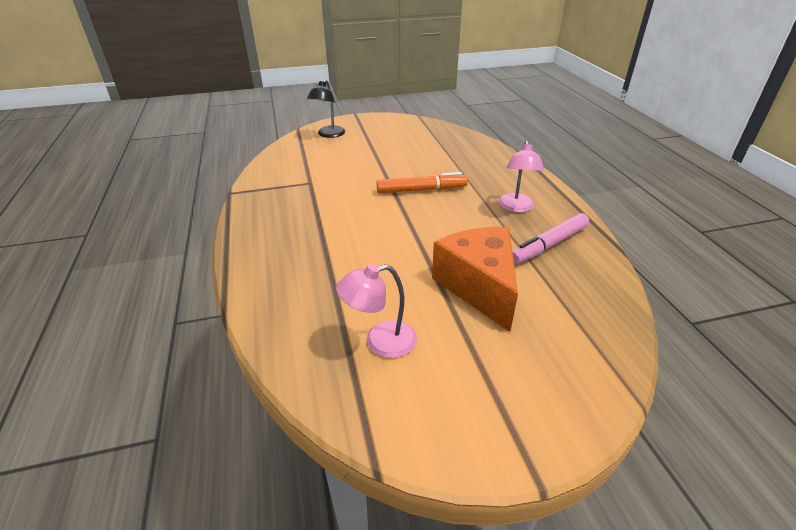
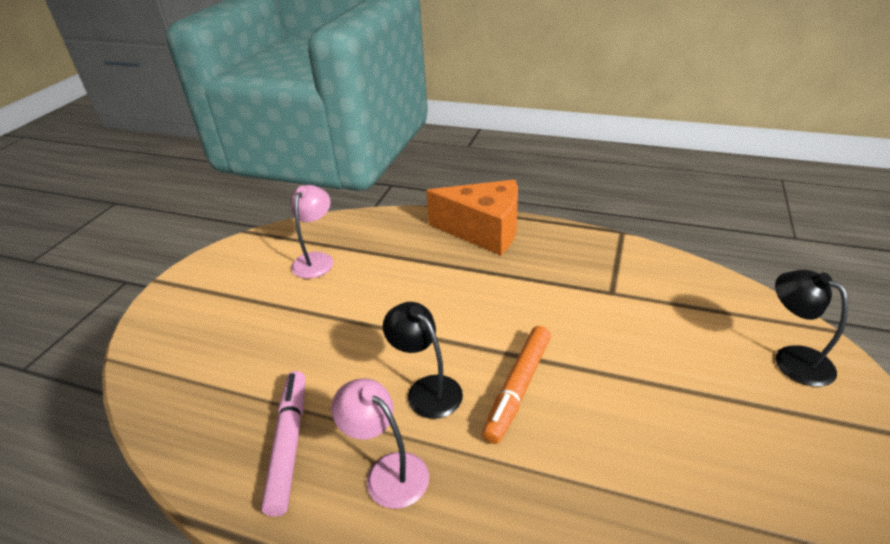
camera: 125 degrees right, 0 degrees up
orange cheese [432,227,518,332] -> orange cheese moved to [426,180,518,255]
none -> black lamp [383,302,463,419]

